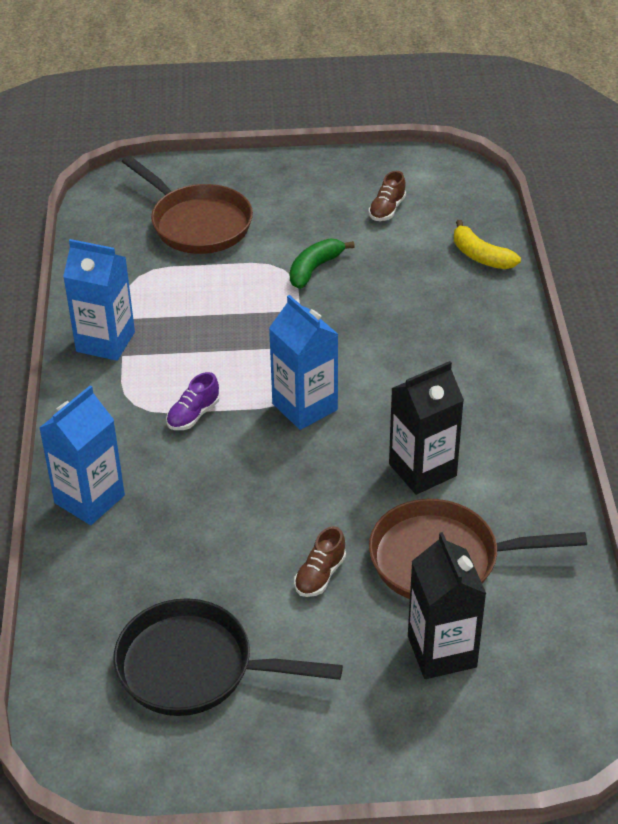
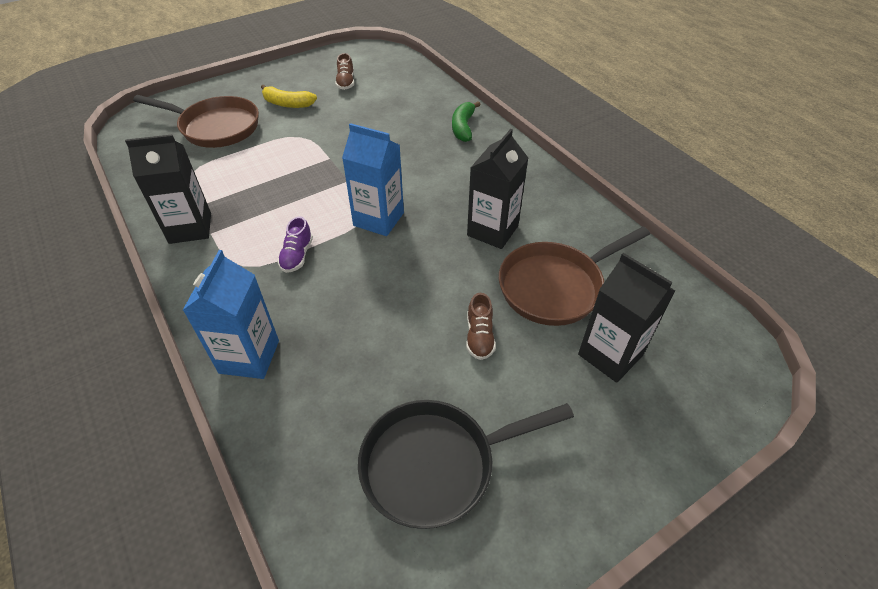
camera: 30 degrees left, 5 degrees up
blue carton [63,239,135,361] -> black carton [125,135,211,244]
green banana [290,239,355,289] -> green banana moved to [452,101,481,142]
yellow banana [454,220,521,269] -> yellow banana moved to [261,85,317,108]

